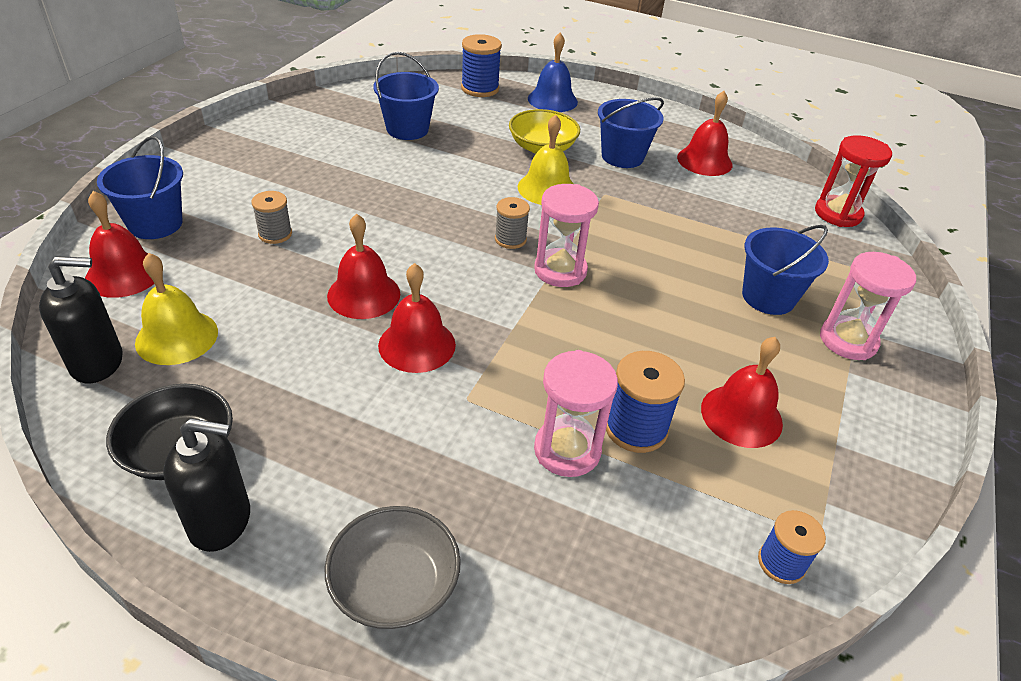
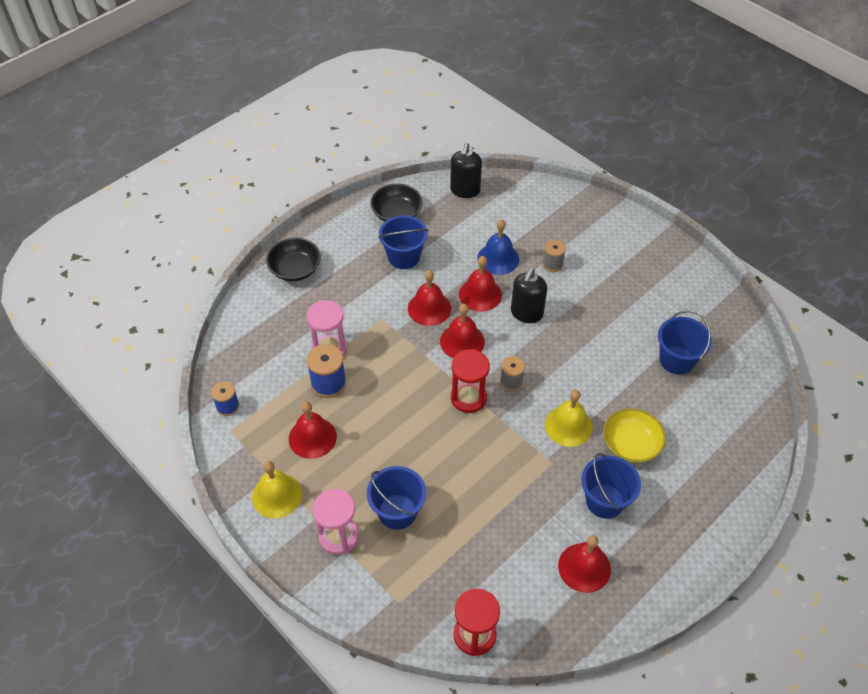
camera: 115 degrees right, 10 degrees up
red bell [85,191,154,298] -> red bell moved to [440,304,485,358]
blue bucket [97,136,183,239] -> blue bucket moved to [378,215,428,269]
yellow bell [135,253,218,365] -> yellow bell moved to [252,461,302,518]
black soap dispenser [163,418,250,552] -> black soap dispenser moved to [511,268,547,323]
grey bowl [325,506,461,629] -> black bowl [266,238,321,281]
blue spool [461,34,502,97] -> none
blue bell [528,33,578,112] -> blue bell moved to [477,219,519,275]
pink hourglass [534,184,599,287] -> red hourglass [451,349,490,413]

